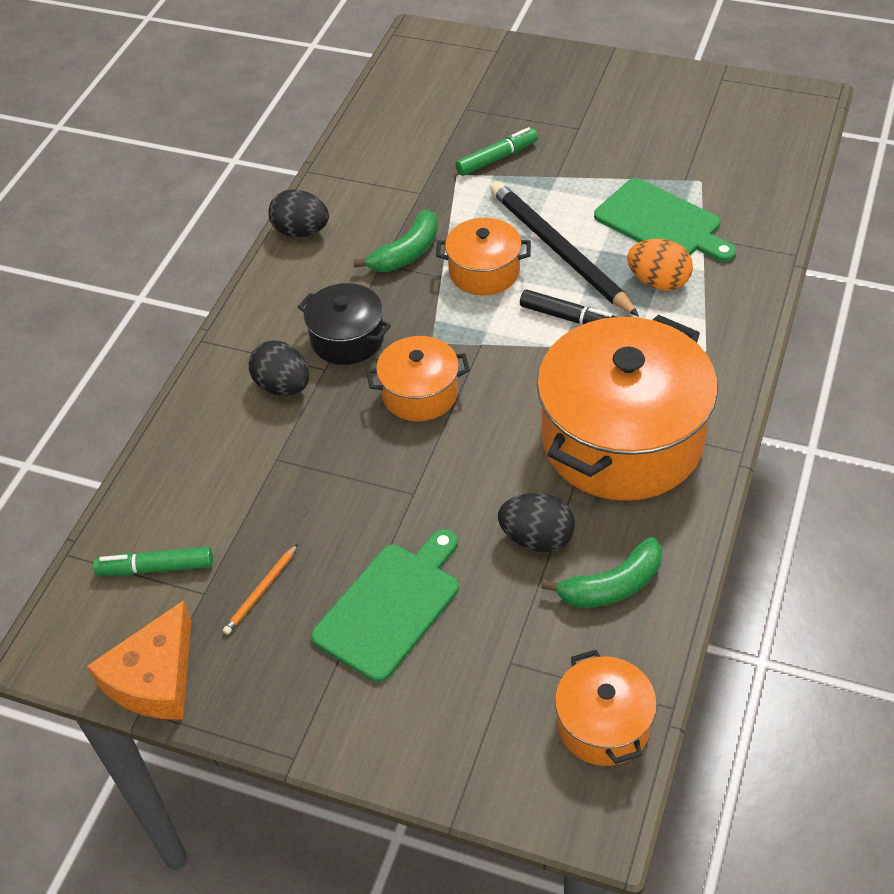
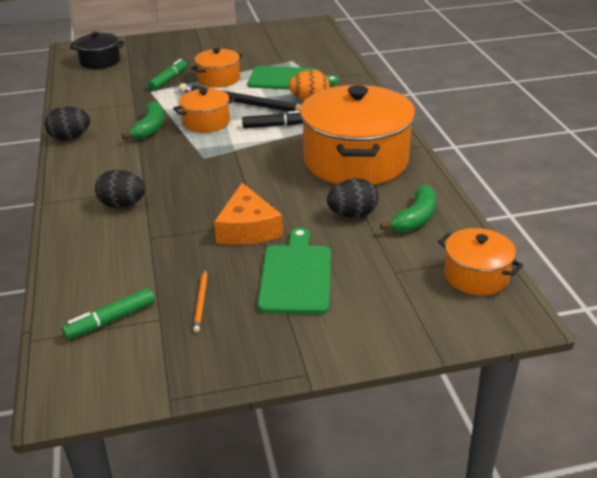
camera: 35 degrees left, 15 degrees down
orange cheese [87,600,192,720] -> orange cheese moved to [214,183,283,245]
black pot [298,283,391,365] -> black pot moved to [70,32,124,69]
orange pot [366,336,470,421] -> orange pot moved to [191,48,243,88]

